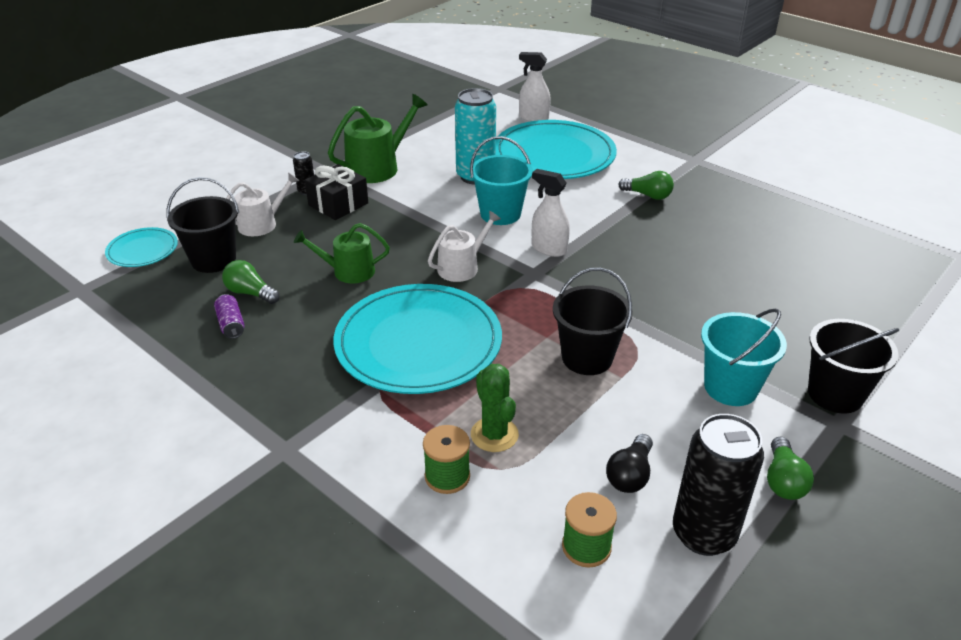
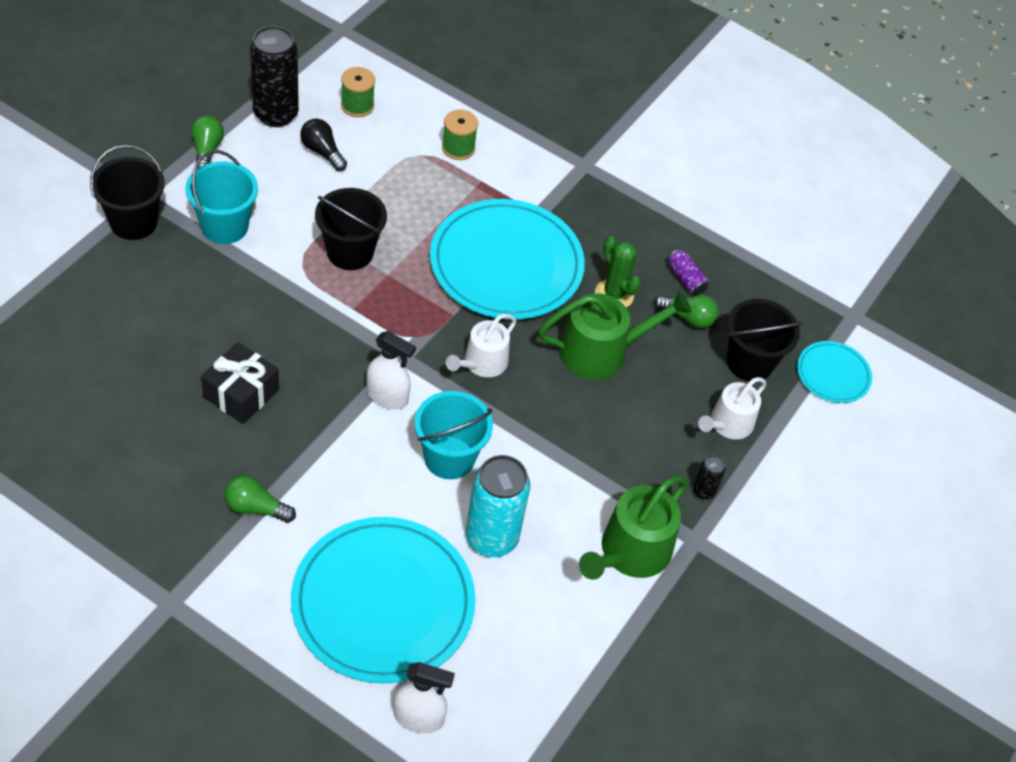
camera: 165 degrees right, 15 degrees up
green watering can [294,223,390,283] -> green watering can [539,291,691,380], size x1.52
black gift [305,164,368,220] -> black gift moved to [201,342,279,424]
green cactus [471,364,519,452] -> green cactus moved to [595,236,641,307]
black light bulb [606,434,653,493] -> black light bulb turned 60 degrees counterclockwise [300,119,347,171]

